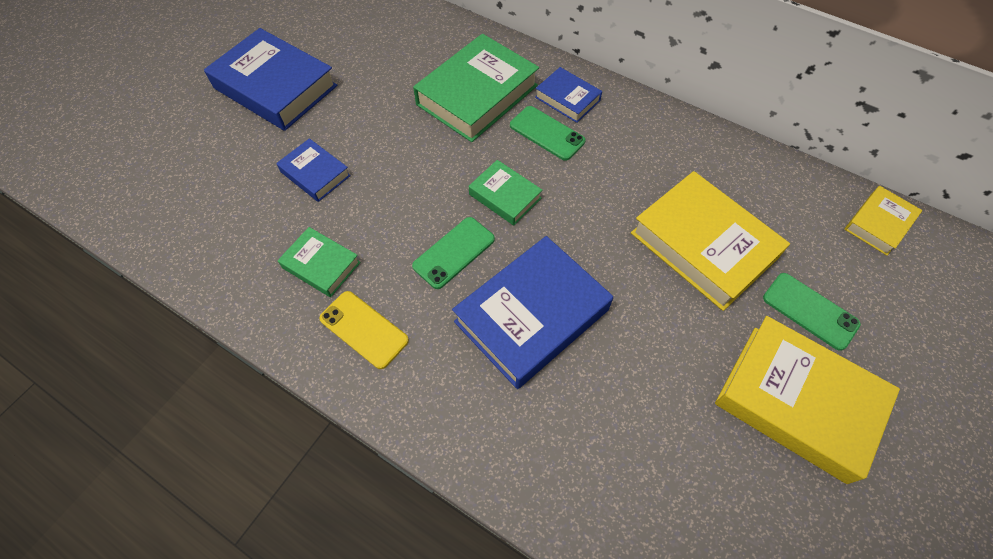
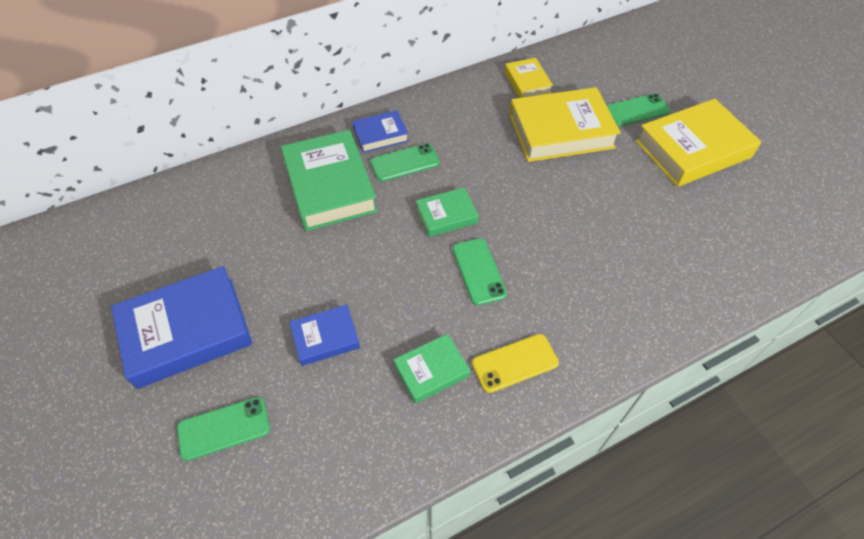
camera: 60 degrees left, 5 degrees down
blue book [452,236,613,389] -> none
yellow book [844,186,923,256] -> yellow book moved to [505,58,553,98]
none -> green phone [177,397,270,461]

